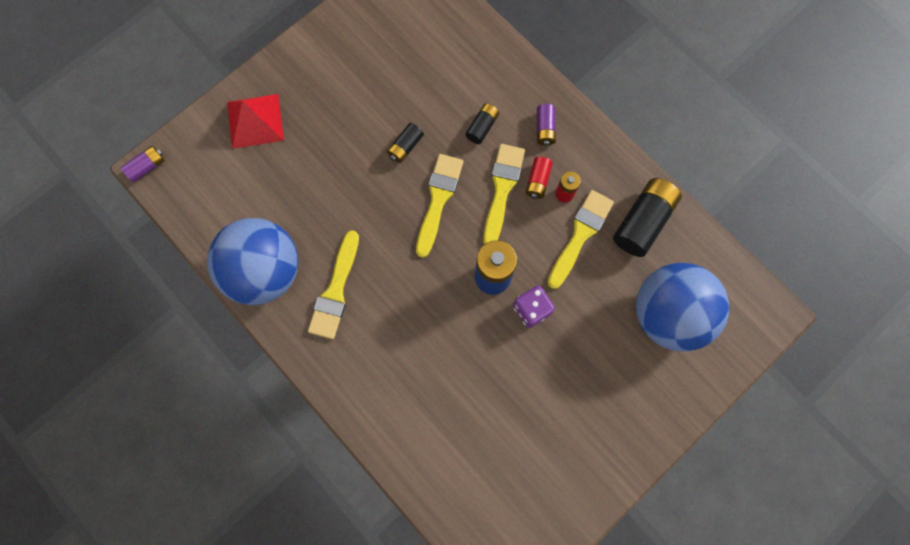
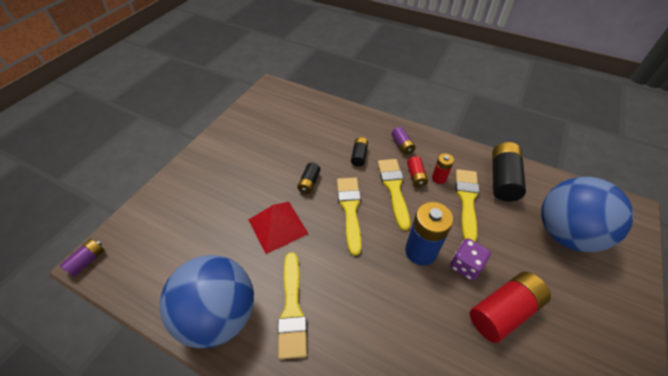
camera: 20 degrees left, 25 degrees down
red pyramid [227,94,284,149] -> red pyramid moved to [248,202,308,254]
none -> red battery [470,272,551,343]

